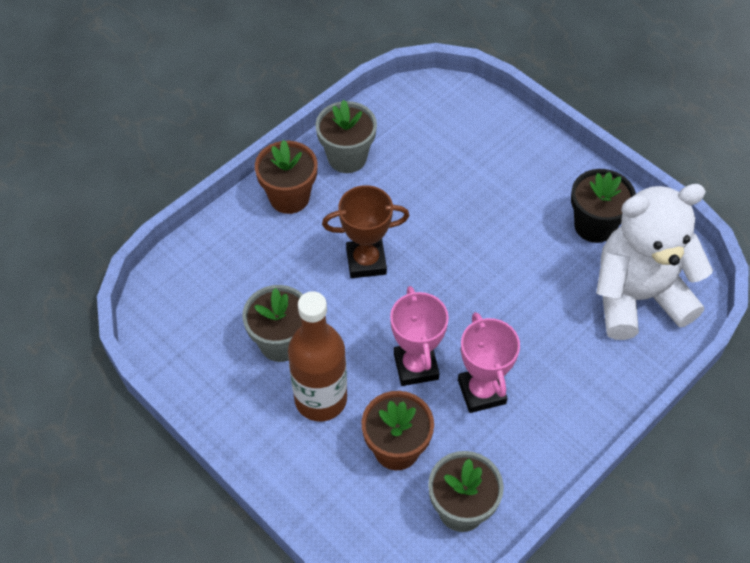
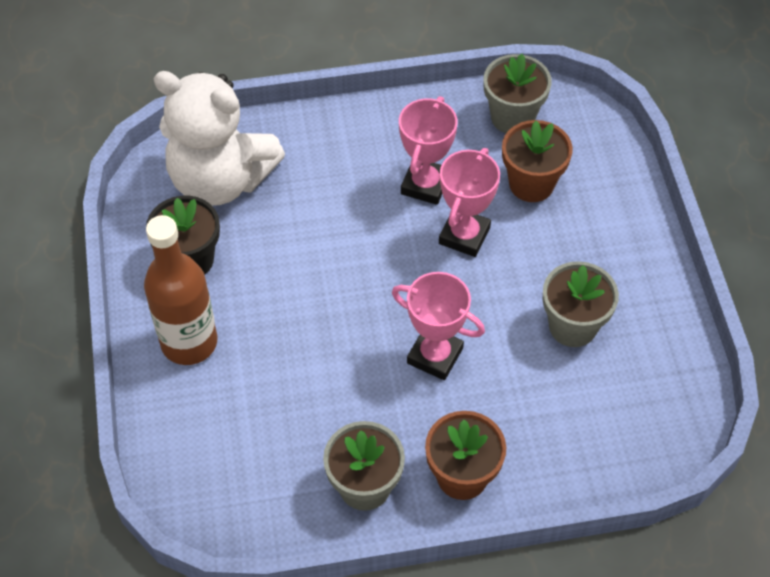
camera: 145 degrees left, 0 degrees up
brown bottle [288,291,347,421] -> brown bottle moved to [144,215,217,365]
brown trophy [322,185,409,278] -> pink trophy [392,272,485,380]

